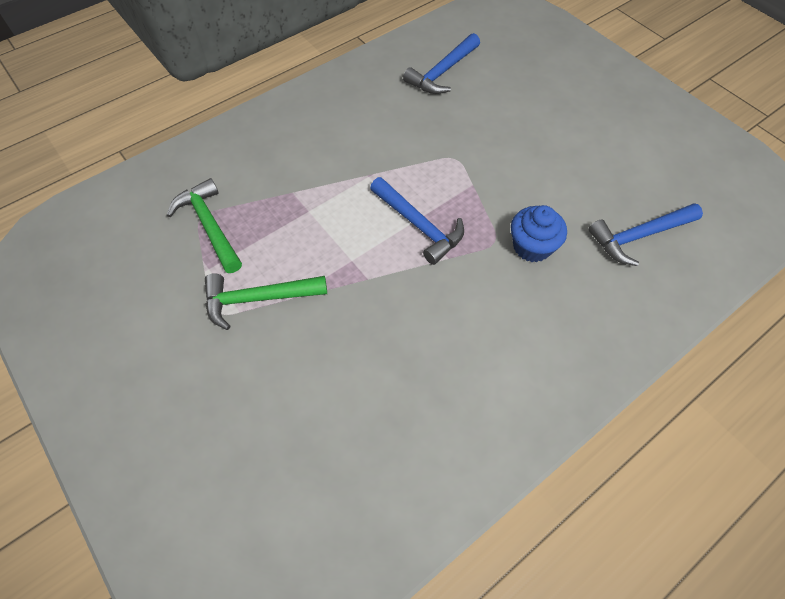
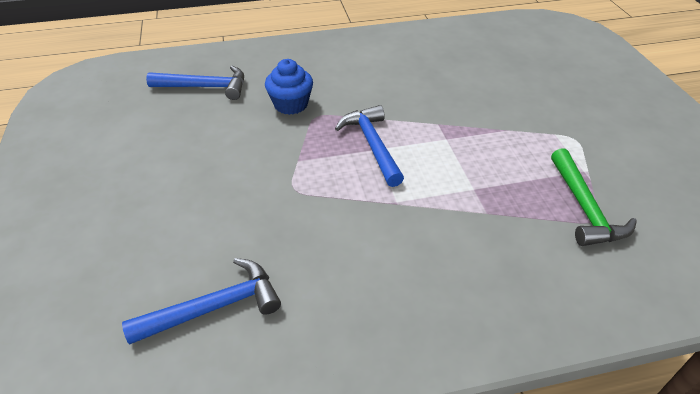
camera: 155 degrees left, 15 degrees down
green hammer [205,273,327,330] -> none

